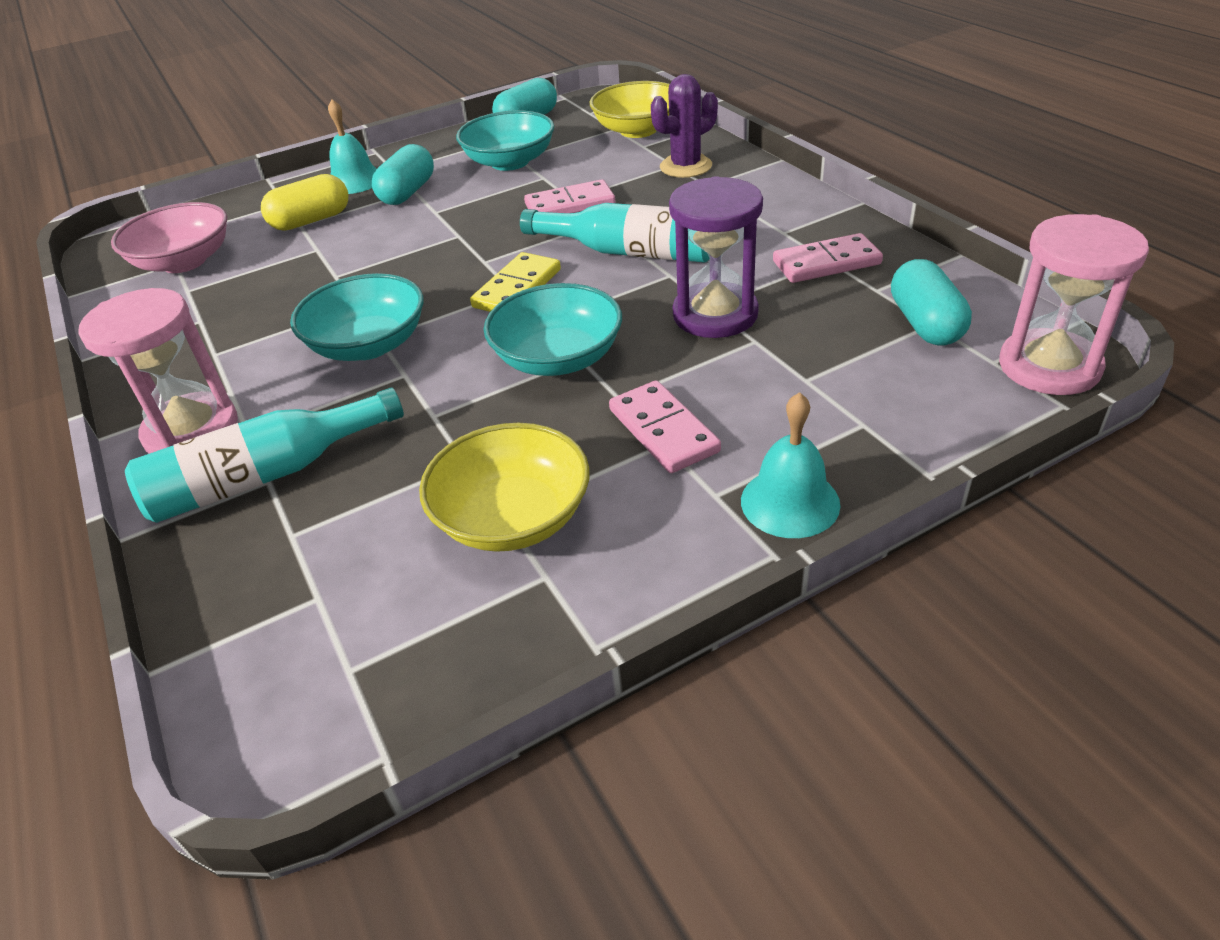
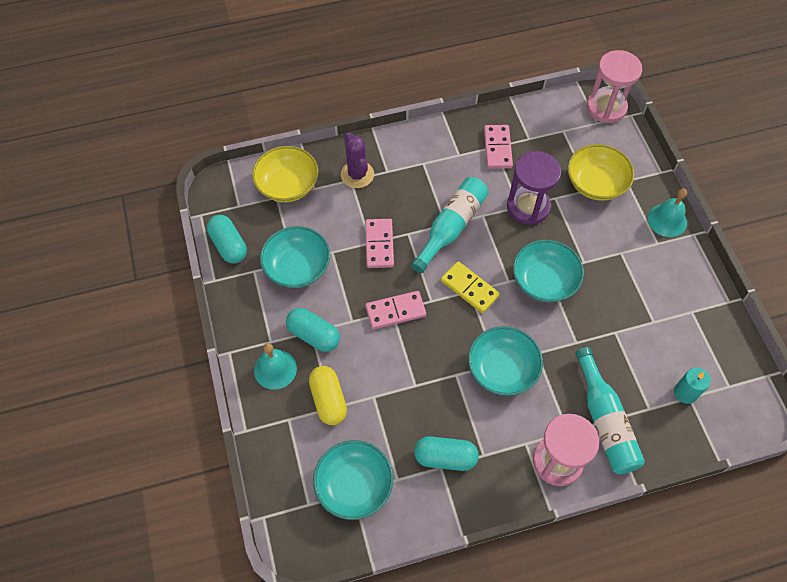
camera: 80 degrees left, 20 degrees up
pink bowl [111,202,227,273] -> turquoise bowl [313,440,393,520]
yellow bowl [419,423,590,552] -> yellow bowl moved to [568,144,635,201]
pink domino [609,380,721,473] -> pink domino moved to [365,291,426,329]
turquoise capsule [891,259,972,345] -> turquoise capsule moved to [414,436,479,471]
none -> turquoise candle [674,368,711,404]

